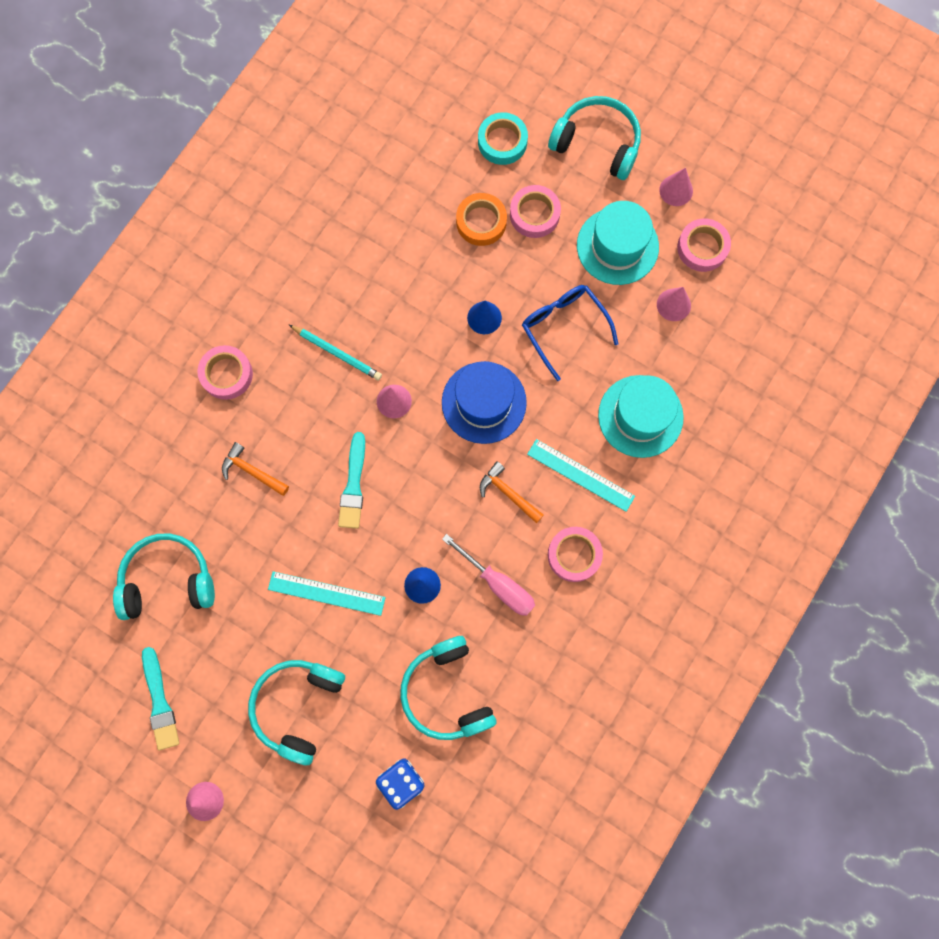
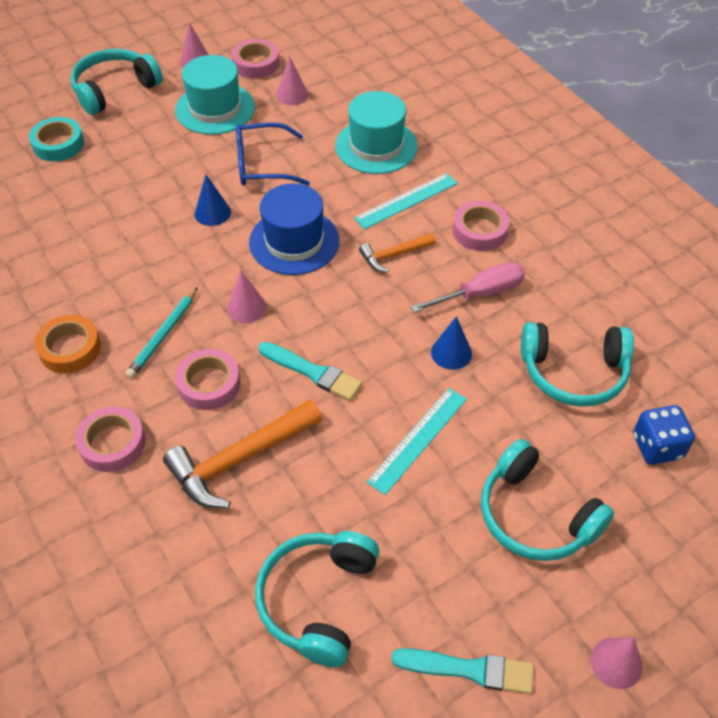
camera: 65 degrees left, 25 degrees down
orange hammer [222,442,289,496] -> orange hammer [163,400,322,508], size x1.77
turquoise pencil [289,325,382,380] -> turquoise pencil turned 150 degrees clockwise [125,287,198,379]
orange tape [456,193,507,246] -> orange tape moved to [35,315,101,373]
pink tape [510,185,561,238] -> pink tape moved to [175,349,240,410]

